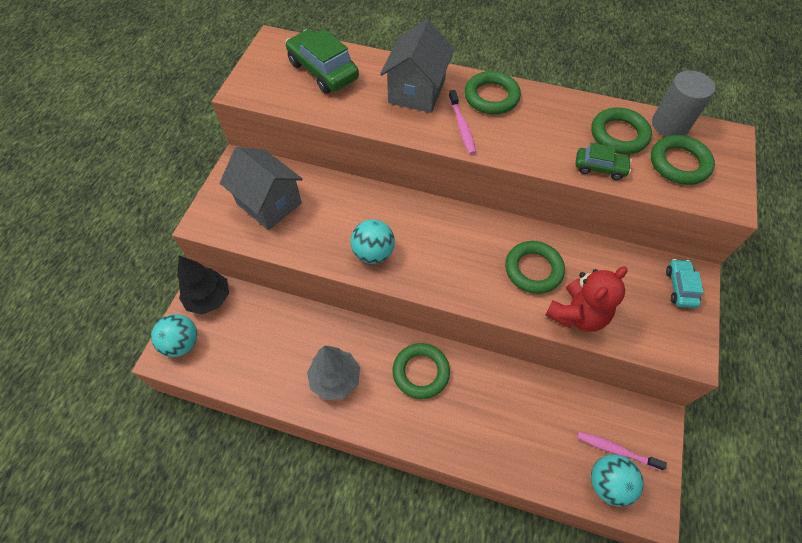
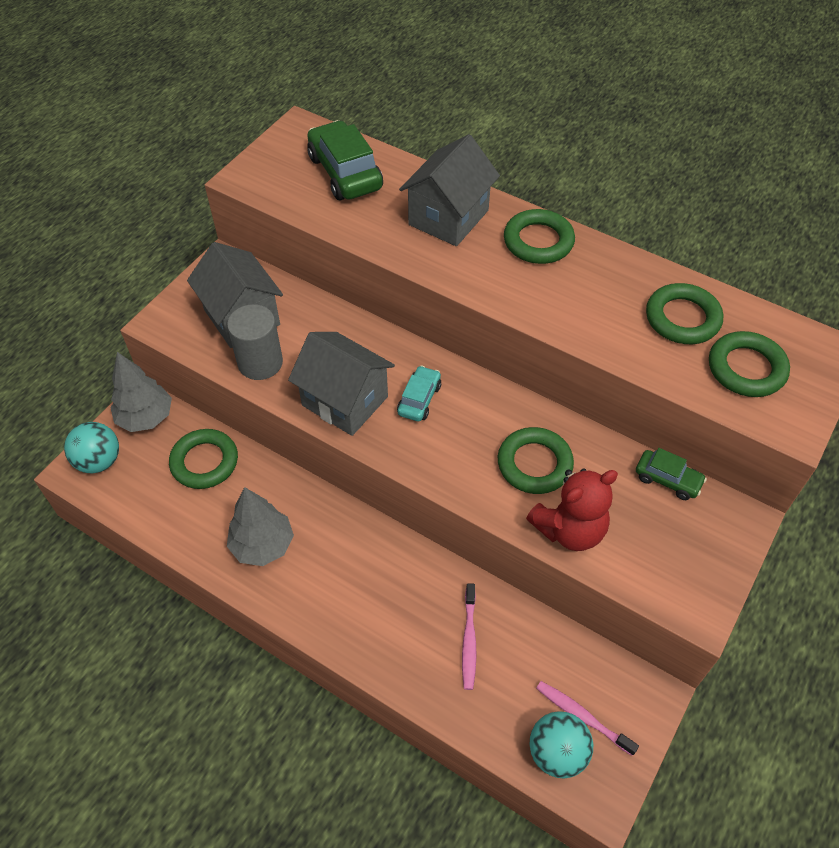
camera: 15 degrees right, 5 degrees down
black tree [177,255,229,315] -> grey tree [110,352,172,432]
turquoise ball [351,219,395,264] -> grey house [288,332,395,436]
green ring [393,343,450,399] -> green ring moved to [169,429,238,489]
pink toothbrush [449,90,476,154] -> pink toothbrush moved to [462,583,477,690]
green car [575,143,632,180] -> green car moved to [636,448,707,500]
grey cylinder [652,70,716,136] -> grey cylinder moved to [227,304,283,380]
turquoise car [666,259,703,308] -> turquoise car moved to [397,365,441,421]

